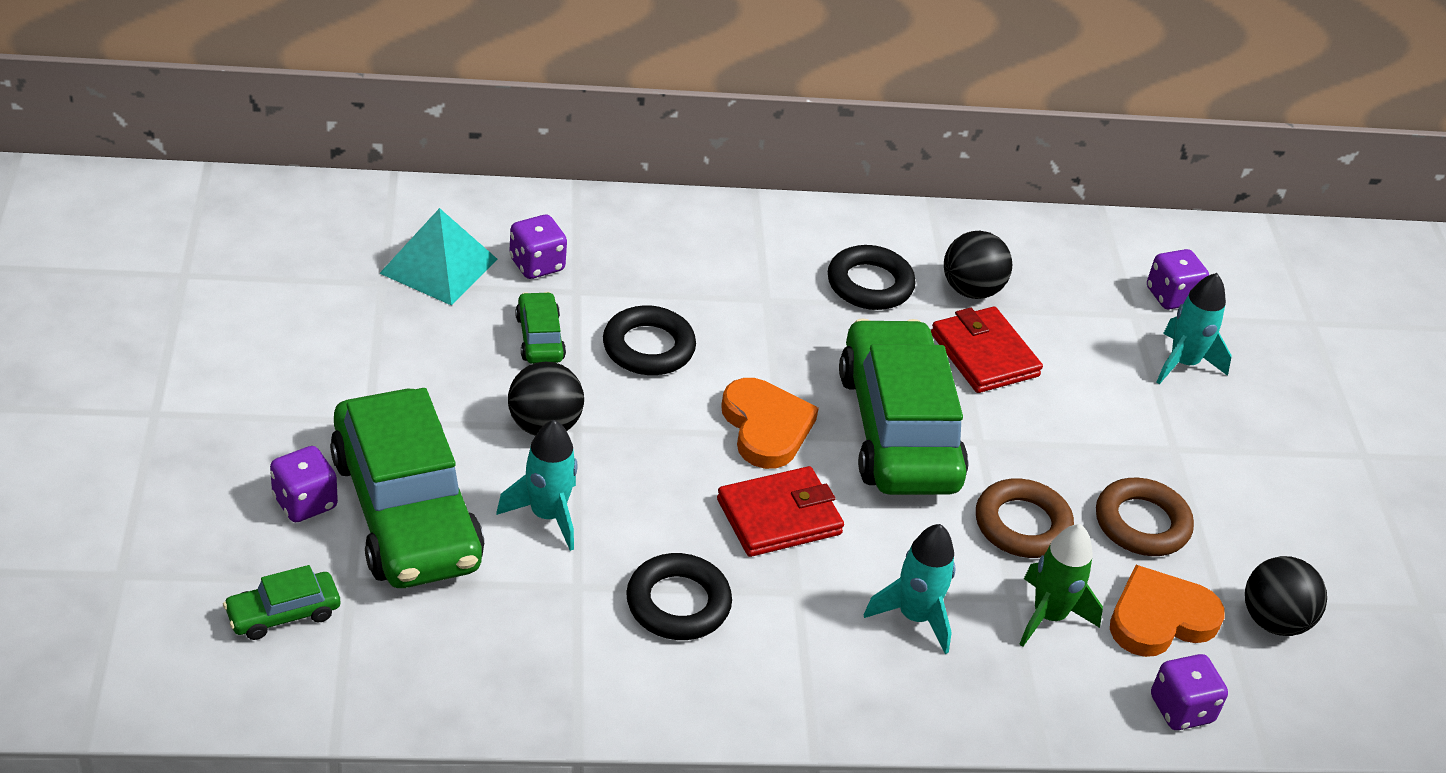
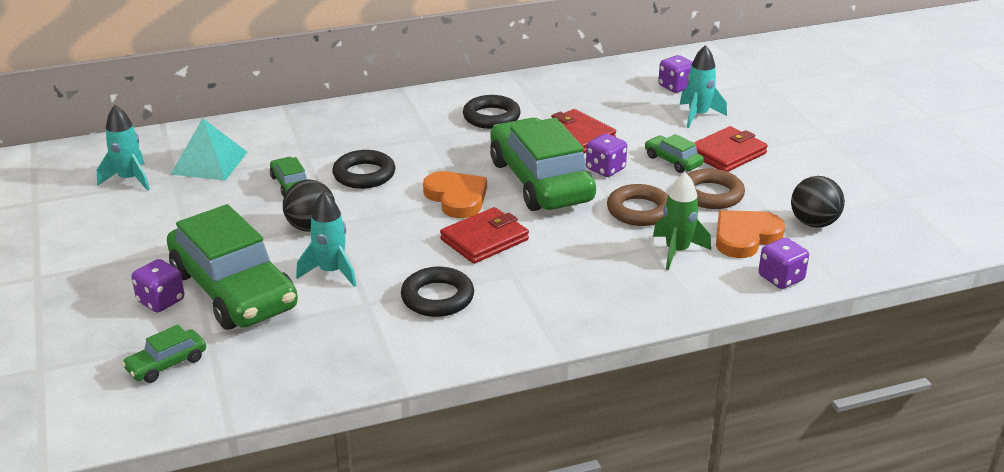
camera: 10 degrees left, 10 degrees down
purple dice [509,215,567,279] -> purple dice moved to [586,133,627,177]
turquoise rocket [864,524,956,654] -> turquoise rocket moved to [97,105,150,191]
black ball [944,231,1012,299] -> none
none -> green car [645,134,704,173]
none -> red wallet [694,126,768,172]

